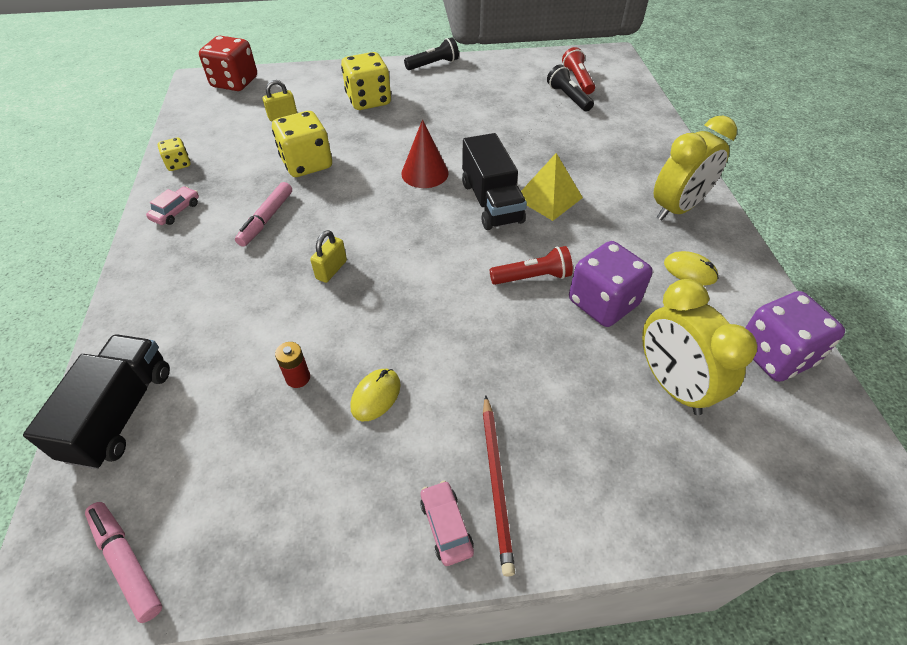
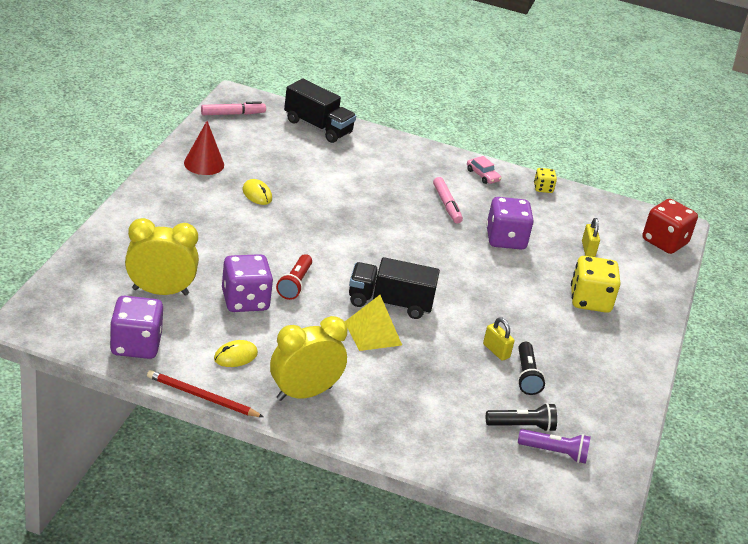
camera: 110 degrees right, 15 degrees down
pink marker [235,182,292,247] -> pink marker turned 150 degrees counterclockwise [433,177,463,223]
yellow dice [272,111,332,177] -> purple dice [486,197,534,250]
red battery [275,342,310,388] -> none
yellow padlock [310,230,347,283] -> yellow padlock moved to [483,317,515,361]
red cone [401,120,449,188] -> red cone moved to [184,121,224,175]
black flashlight [404,37,459,70] -> black flashlight moved to [517,342,545,395]
pink car [420,481,474,566] -> none
red pencil [483,395,515,576] -> red pencil moved to [147,370,263,417]
red flashlight [562,47,595,94] -> purple flashlight [518,429,591,464]
yellow clock [653,115,737,221] -> yellow clock turned 75 degrees clockwise [270,316,347,401]

